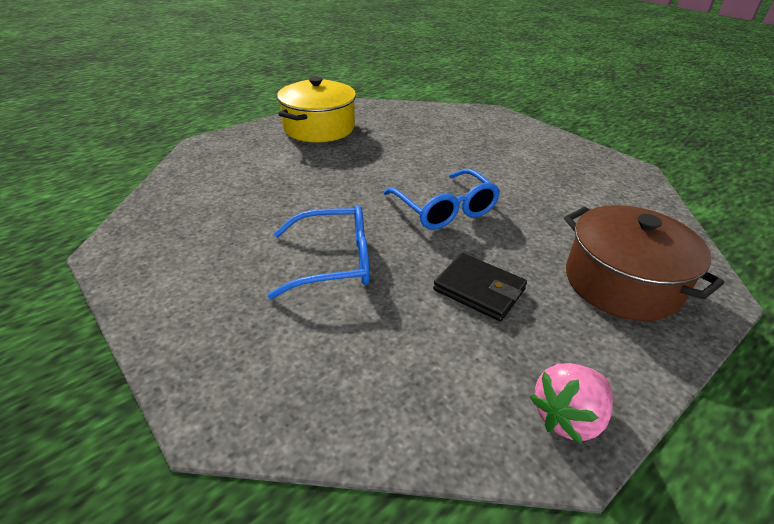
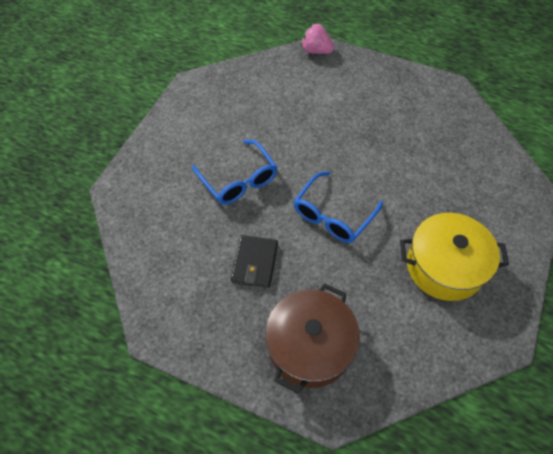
camera: 65 degrees right, 20 degrees up
yellow pot [277,76,356,142] -> yellow pot moved to [400,213,509,301]
pink strawberry [530,363,613,444] -> pink strawberry moved to [301,23,334,54]

